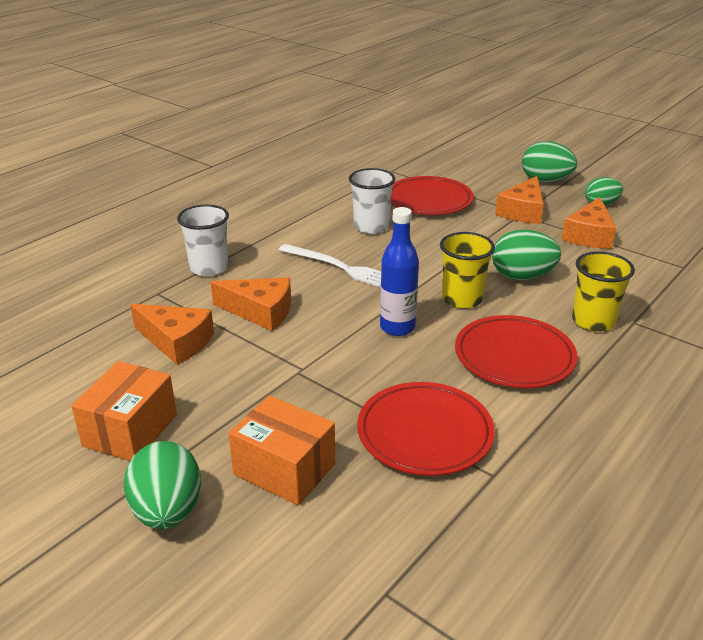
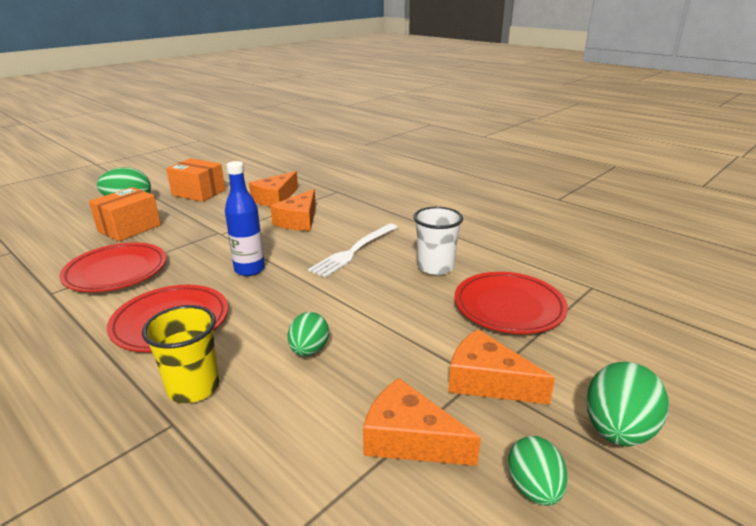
camera: 95 degrees right, 5 degrees down
white cup [177,204,229,277] -> none
yellow cup [440,232,495,309] -> none
green egg [492,229,561,280] -> green egg [288,312,329,356], size x0.66

